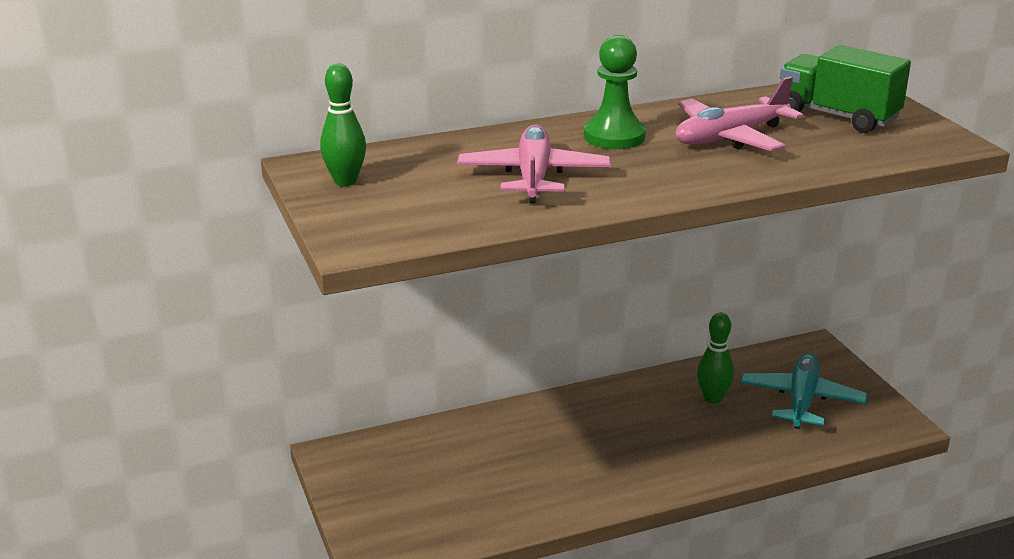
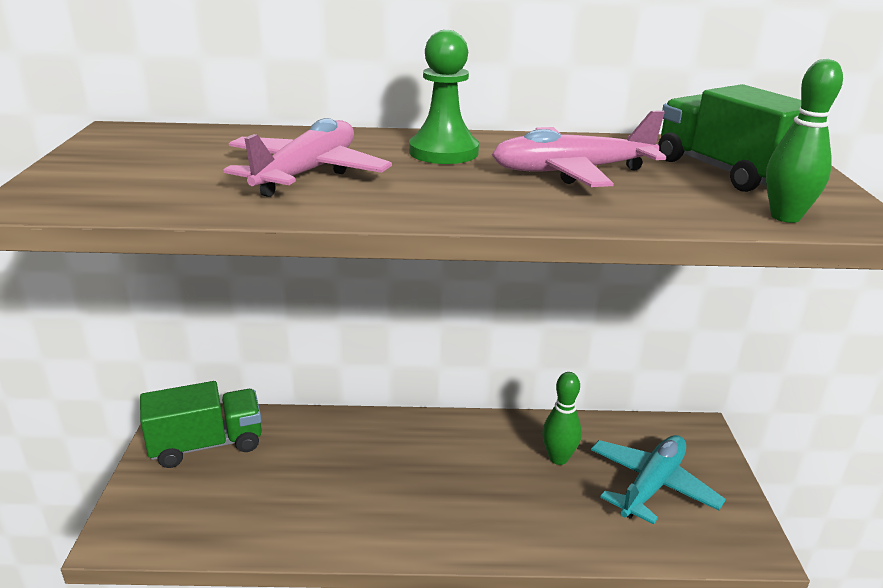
camera: 20 degrees right, 0 degrees up
green bowling pin [320,63,366,186] -> green bowling pin moved to [766,59,843,223]
none -> green truck [140,381,262,468]

